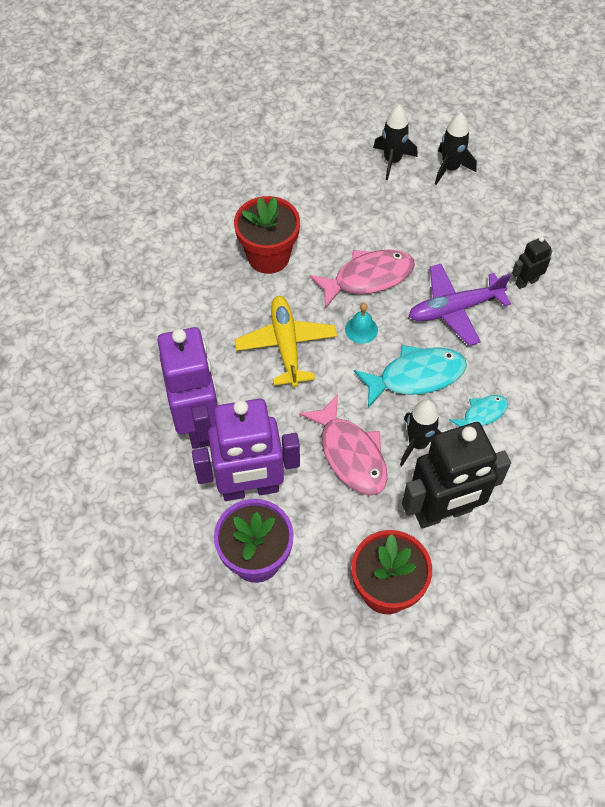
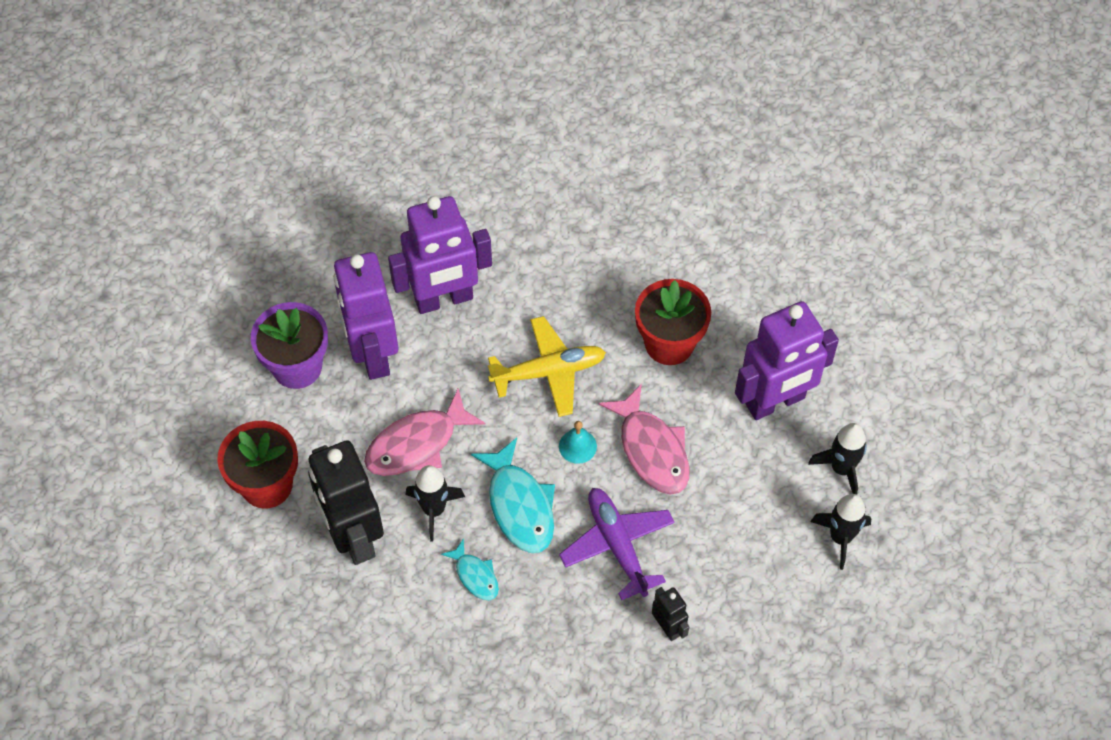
camera: 85 degrees right, 0 degrees up
none -> purple robot [735,301,839,420]

